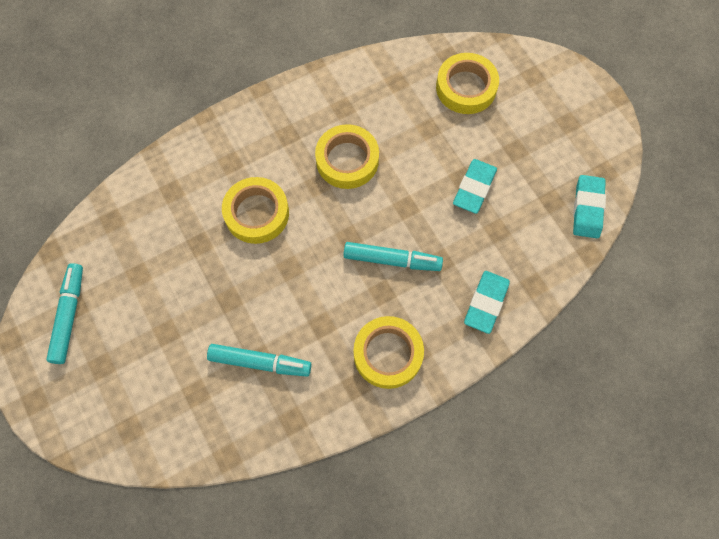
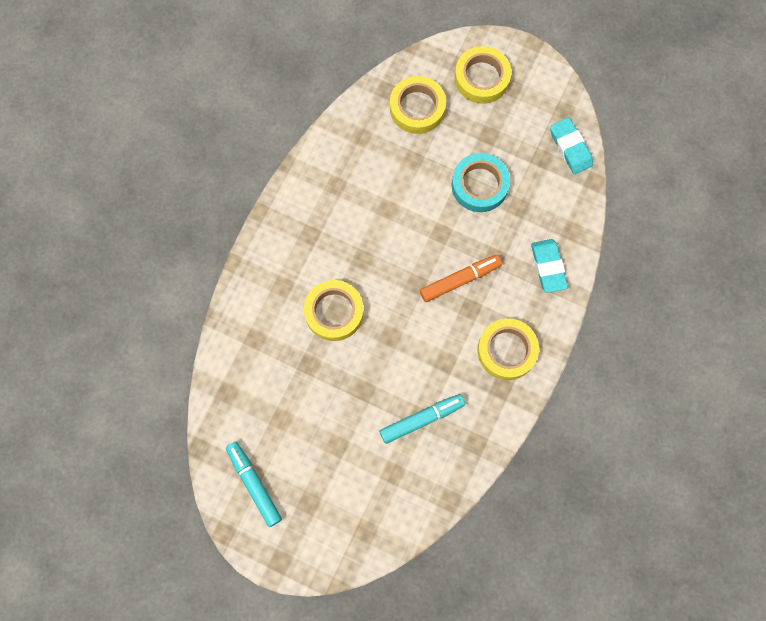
camera: 35 degrees left, 5 degrees up
yellow tape [315,124,379,189] -> yellow tape moved to [455,46,511,104]
turquoise marker [343,242,443,271] -> orange marker [420,255,502,302]
turquoise eraser [453,159,497,214] -> turquoise tape [452,153,510,212]

